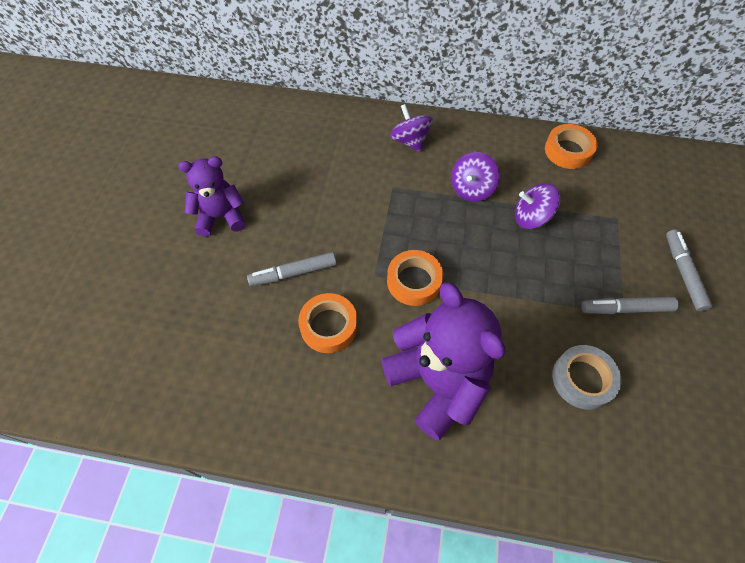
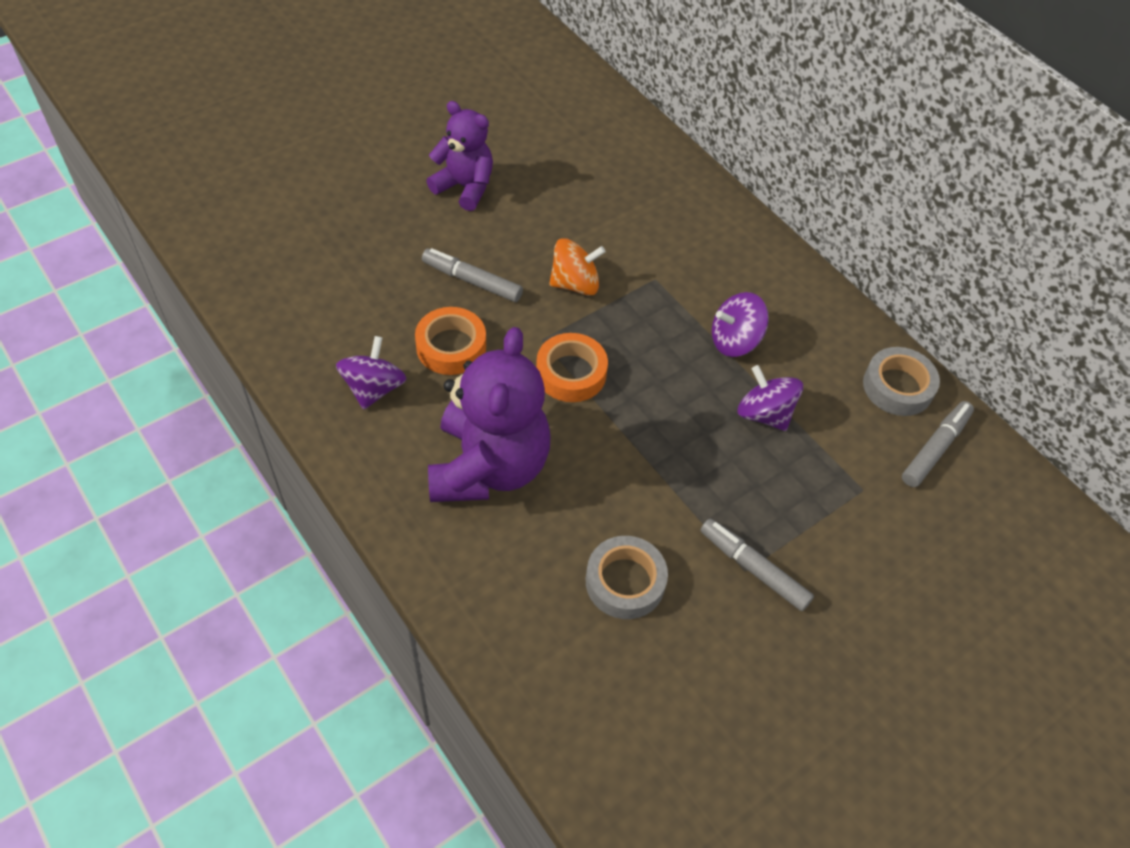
camera: 40 degrees right, 5 degrees down
purple spinning top [390,104,433,152] -> purple spinning top moved to [336,336,407,410]
orange tape [545,124,598,169] -> grey tape [863,347,940,416]
grey marker [666,230,712,311] -> grey marker moved to [902,401,974,487]
none -> orange spinning top [549,238,606,296]

